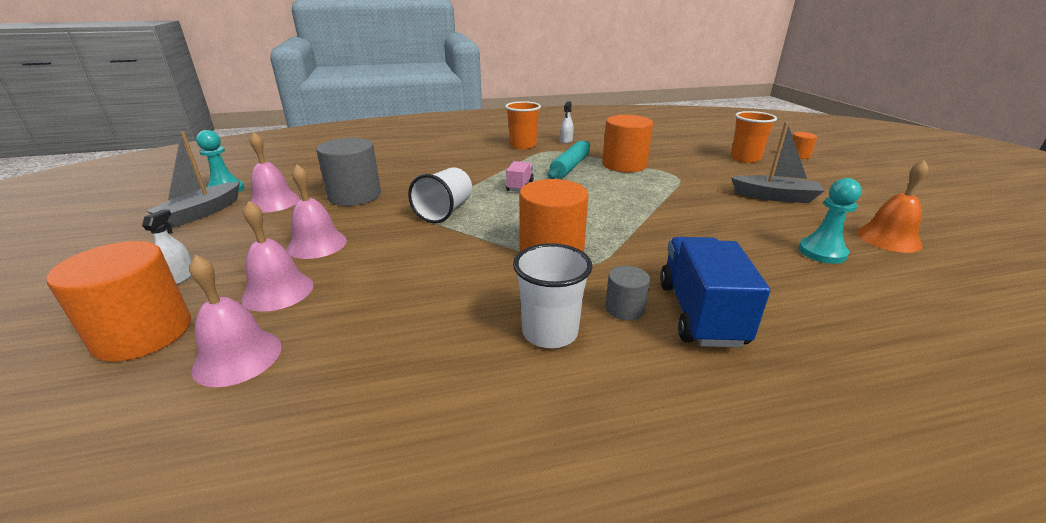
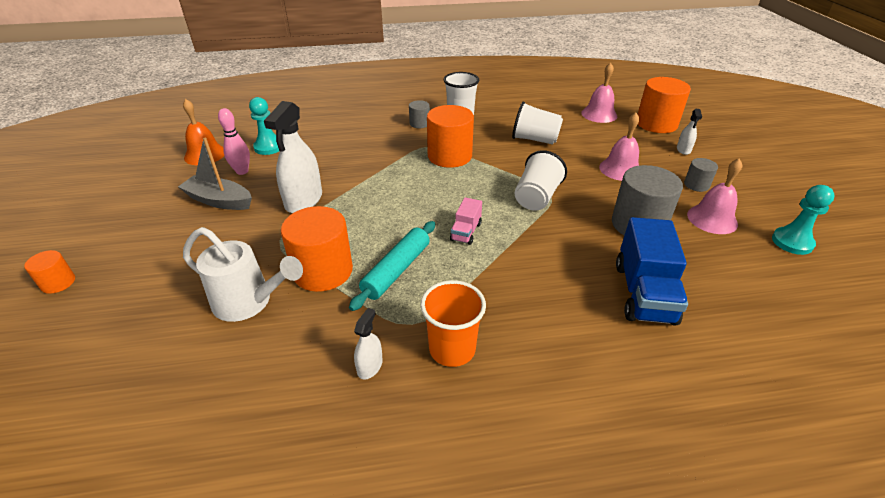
camera: 175 degrees left, 10 degrees up
grey boat [146,131,240,228] -> none
pink bell [241,201,314,312] -> none
blue truck [660,237,770,348] -> blue truck moved to [616,217,688,326]
orange cup [731,111,777,163] -> none
none -> white watering can [183,227,303,322]
none -> pink bowling pin [218,108,250,175]
none -> white spray bottle [264,101,322,213]
none -> white cup [512,102,563,145]
none -> grey cylinder [684,158,718,192]

